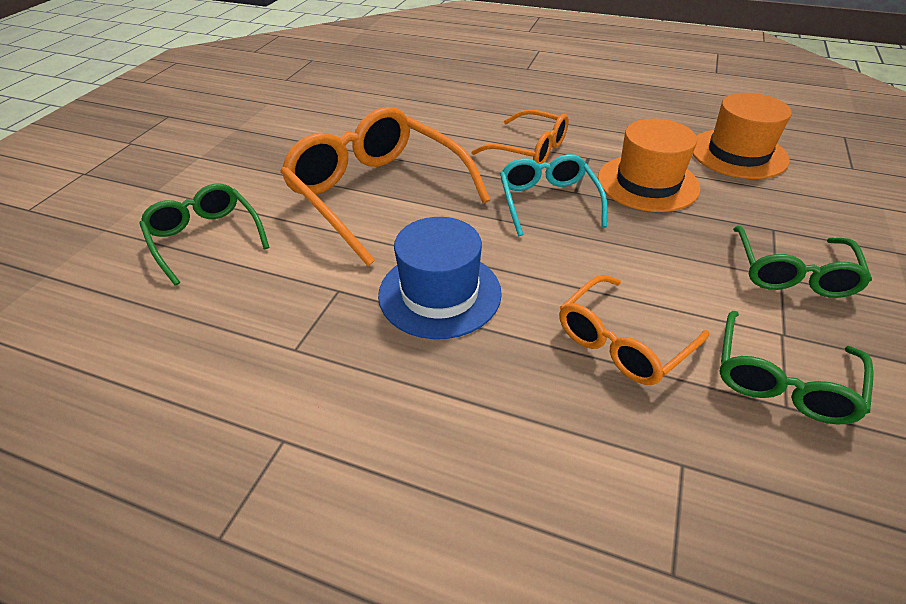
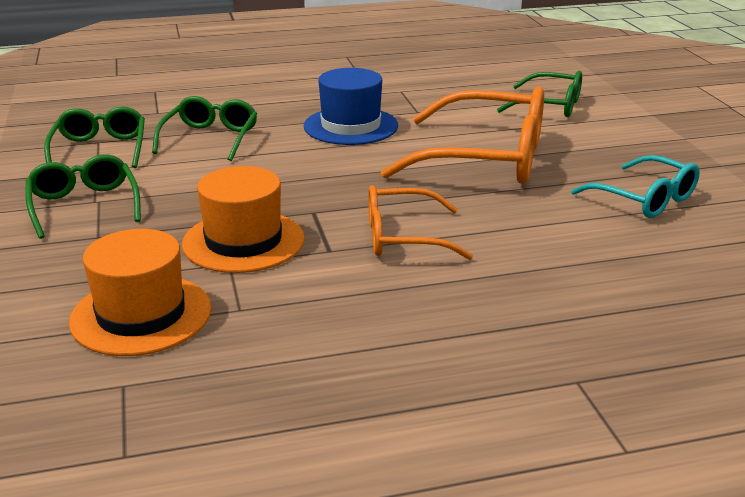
camera: 145 degrees right, 15 degrees down
turquoise glasses [500,154,607,236] -> turquoise glasses moved to [571,155,700,218]
orange glasses [559,275,709,385] -> green glasses [152,96,257,161]

